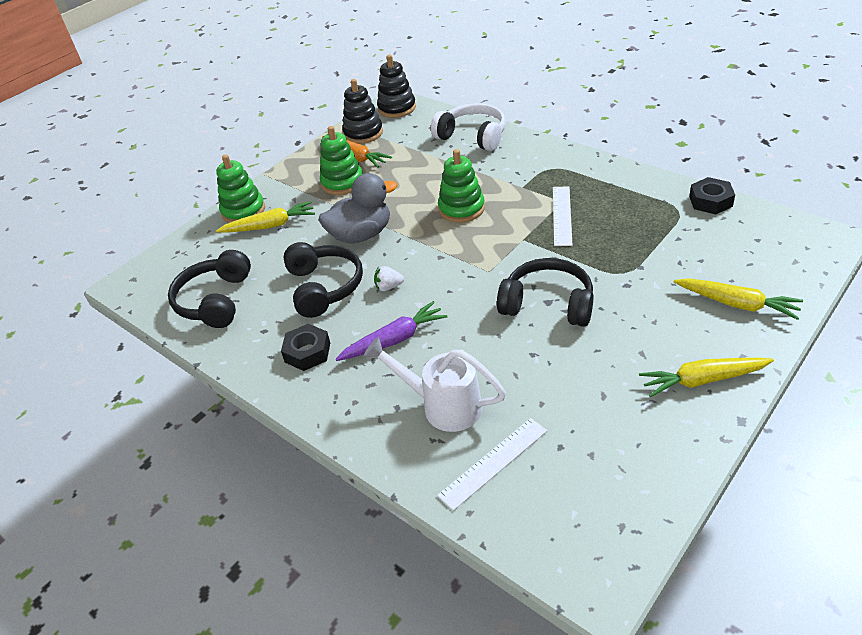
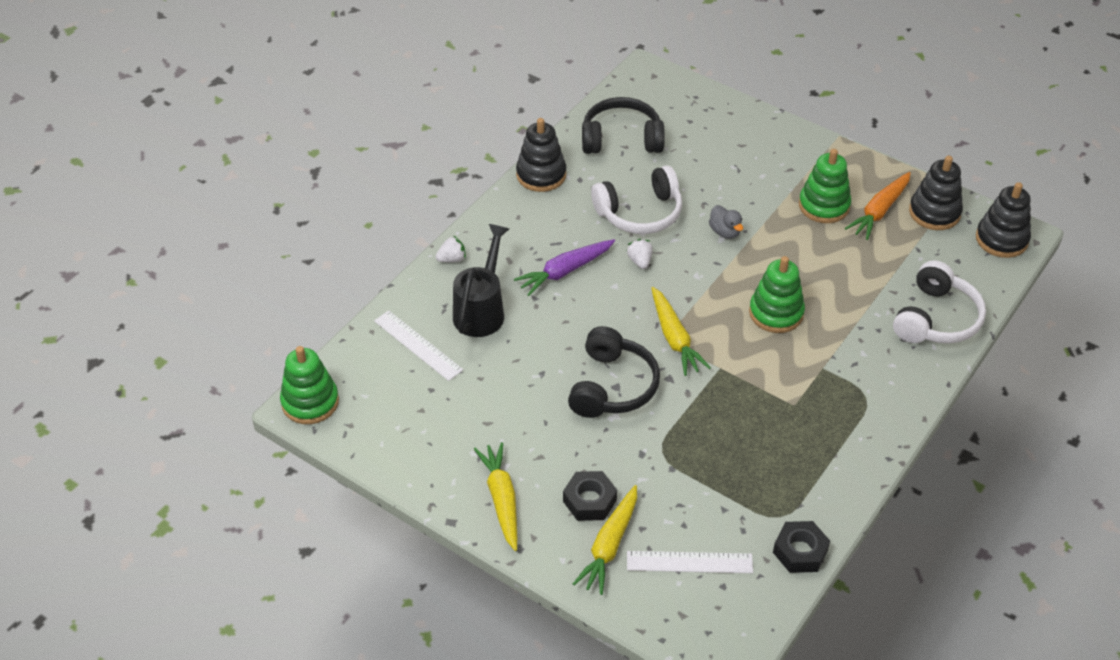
camera: 80 degrees right, 5 degrees up
green stacking toy [216,154,265,223] -> green stacking toy moved to [280,346,339,424]
yellow carrot [216,201,315,233] -> yellow carrot moved to [651,287,711,376]
black nut [281,324,330,371] -> black nut moved to [563,471,617,521]
black headphones [283,242,363,318] -> white headphones [591,165,682,234]
grey duck [319,173,397,244] -> grey duck [709,205,743,239], size x0.50
purple carrot [336,301,447,361] -> purple carrot turned 90 degrees clockwise [514,239,615,296]
white watering can [363,337,506,432] -> black watering can [453,224,509,337]
white ruler [553,186,572,246] -> white ruler moved to [627,551,753,573]
none -> white strawberry [435,236,466,262]
none -> black stacking toy [516,118,566,192]

